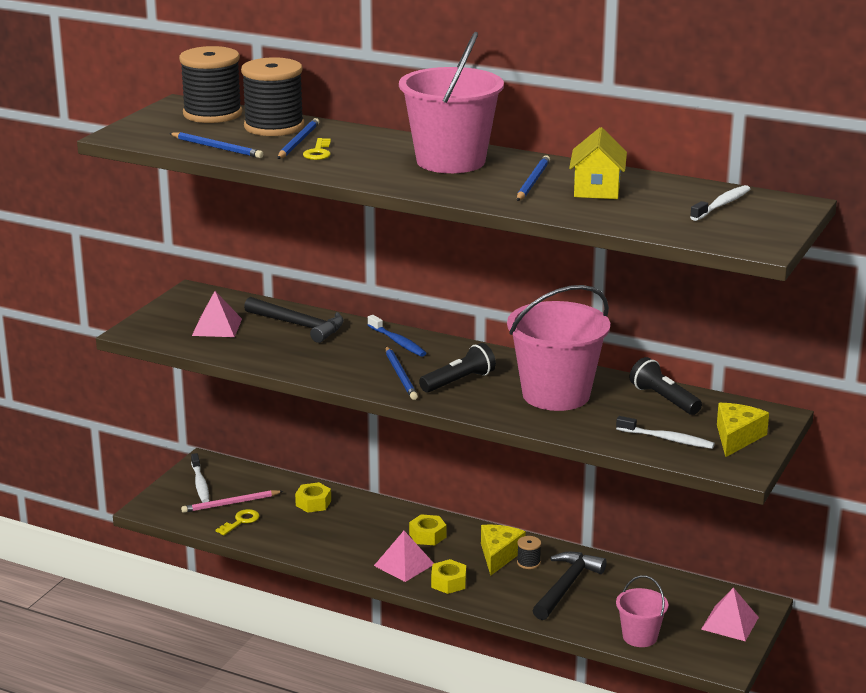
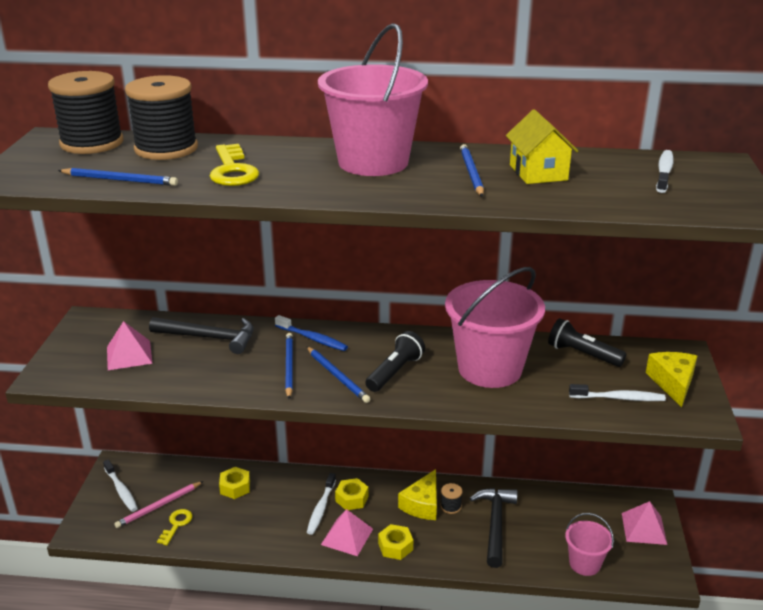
camera: 20 degrees left, 5 degrees up
blue pencil [277,118,319,159] -> blue pencil moved to [285,333,293,399]
yellow key [303,138,331,160] -> yellow key [210,144,259,186], size x1.66
yellow cheese [481,525,526,576] -> yellow cheese turned 150 degrees counterclockwise [398,469,437,520]
none -> white toothbrush [307,473,336,535]

